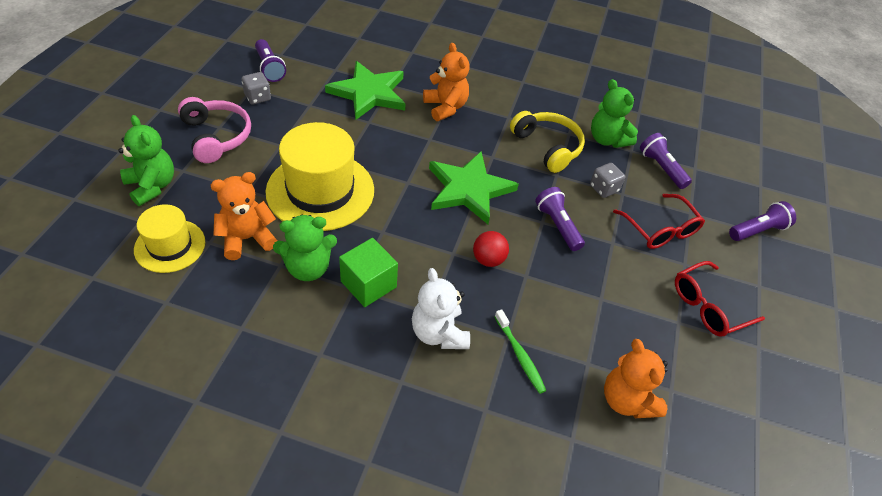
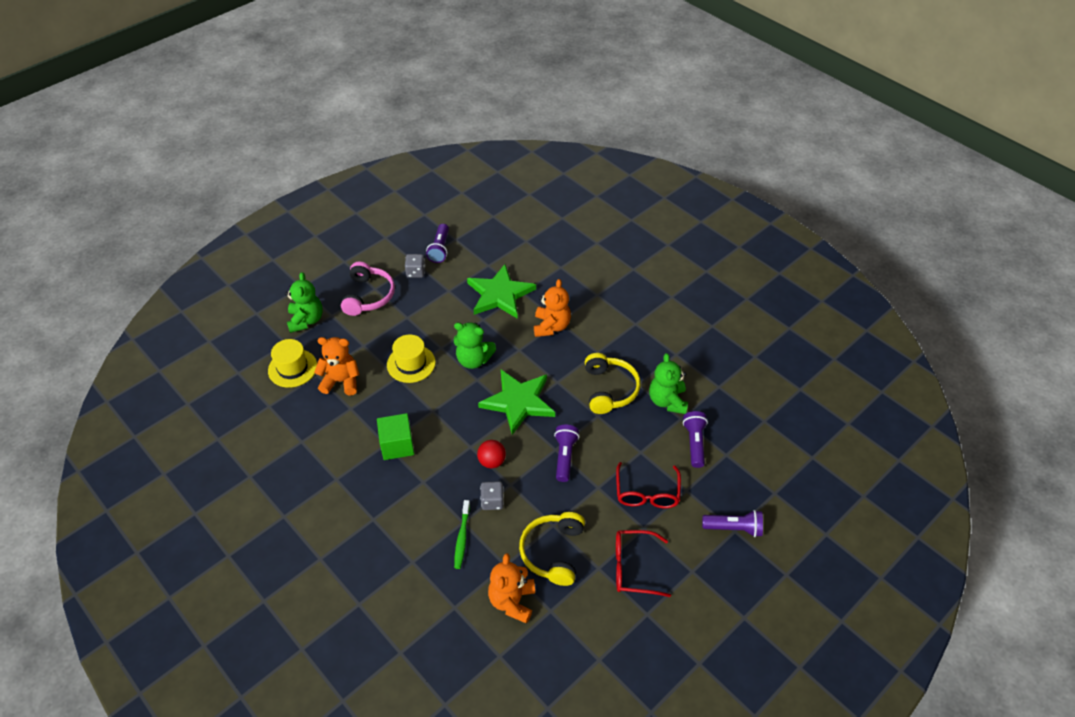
camera: 35 degrees right, 0 degrees up
yellow hat [265,122,374,231] -> yellow hat [387,334,435,383], size x0.58
green teddy bear [273,215,337,281] -> green teddy bear moved to [454,322,496,369]
white teddy bear [412,268,470,349] -> none
grey dice [590,163,625,198] -> grey dice moved to [480,481,504,510]
none -> yellow headphones [519,512,585,586]

